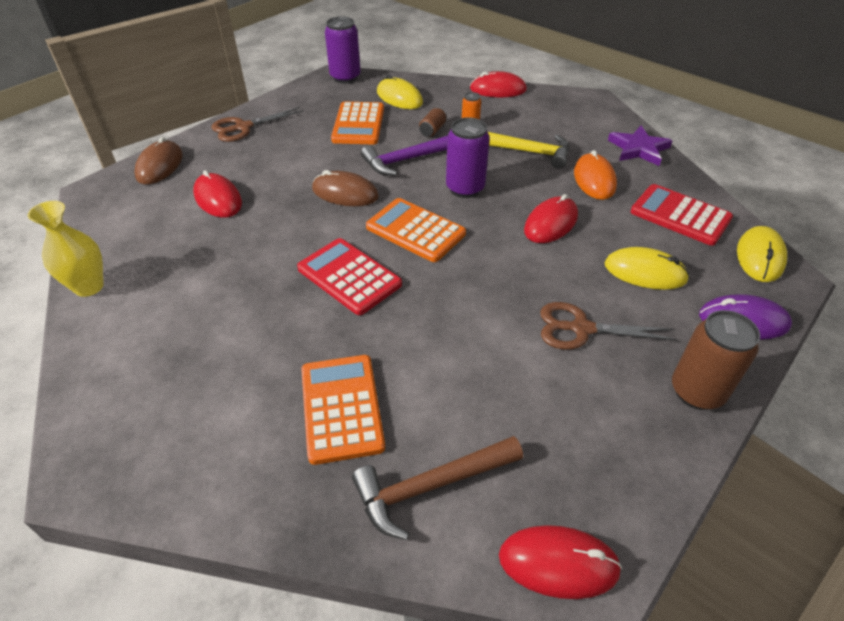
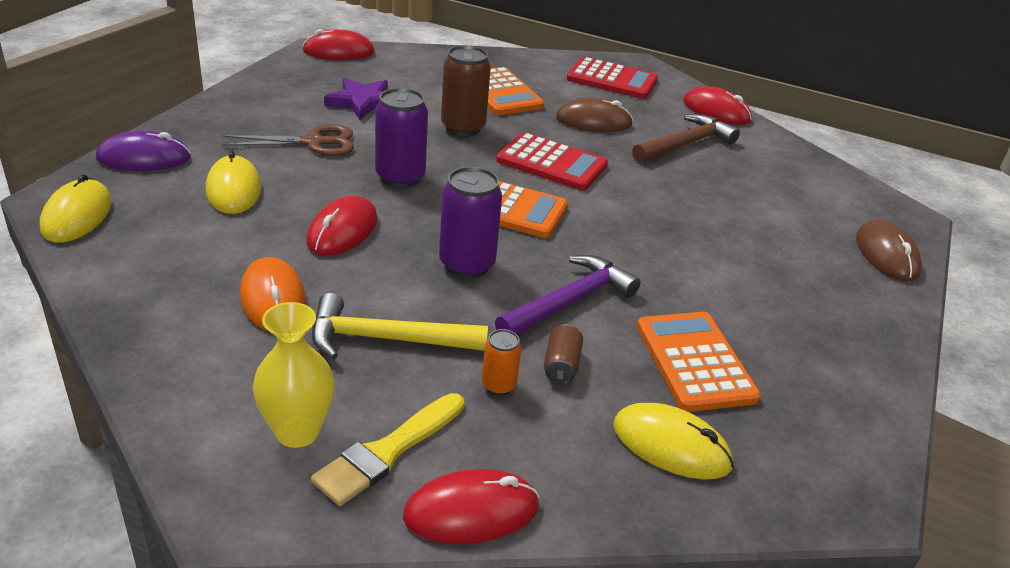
camera: 160 degrees right, 10 degrees down
yellow vase [27,201,104,297] -> yellow vase moved to [253,302,335,448]
red mouse [193,170,242,218] -> red mouse moved to [683,86,752,125]
brown scissors [211,107,304,142] -> none
brown mouse [312,170,379,206] -> brown mouse moved to [556,97,633,132]
purple can [325,16,361,83] -> purple can moved to [375,88,428,188]
brown hammer [352,436,523,540] -> brown hammer moved to [632,114,740,163]
yellow mouse [605,247,690,290] -> yellow mouse turned 75 degrees clockwise [206,151,262,214]
purple star [608,126,672,166] -> purple star moved to [324,78,388,120]
red calculator [630,184,733,246] -> red calculator moved to [567,57,658,99]
brown can [672,310,760,410] -> brown can moved to [441,45,491,136]
none -> yellow brush [311,393,464,506]

